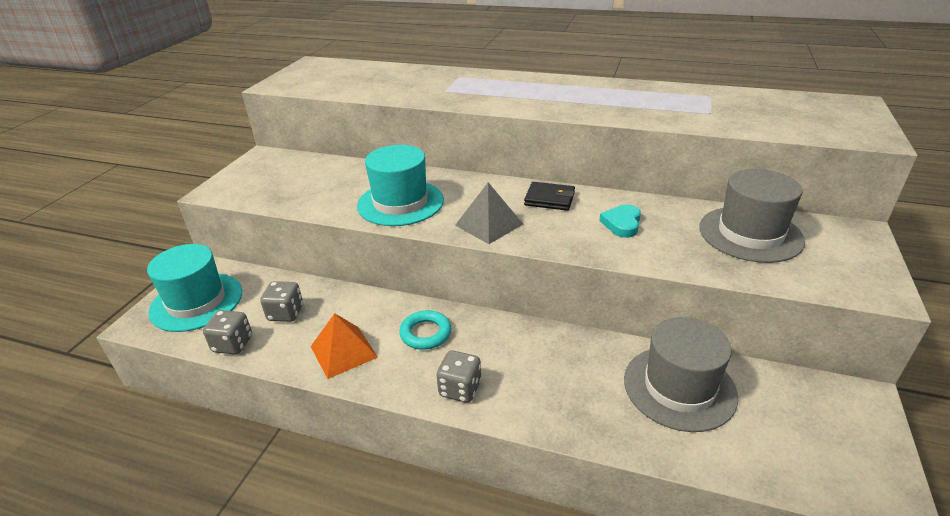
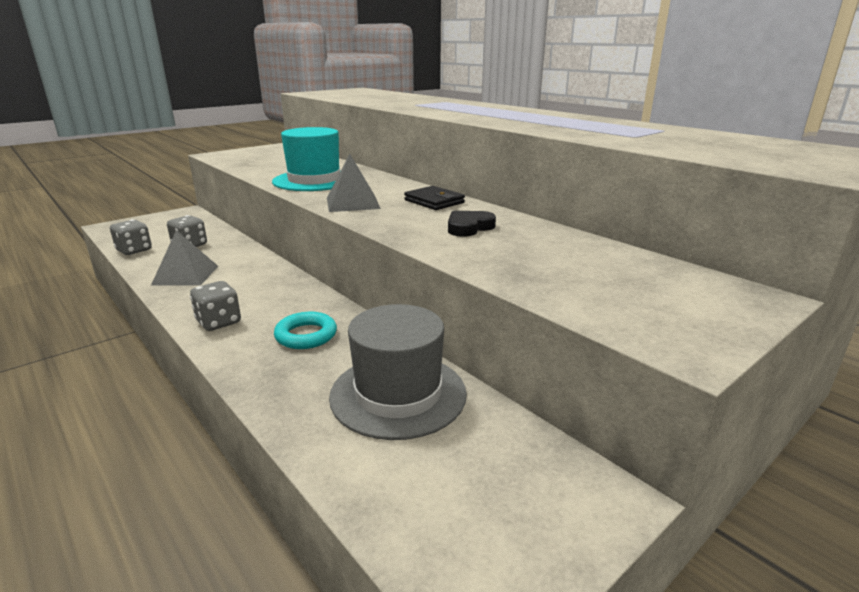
camera: 30 degrees right, 10 degrees down
turquoise hat [147,244,242,332] -> none
orange pyramid [310,313,378,379] -> grey pyramid [151,230,218,286]
turquoise ring [399,310,451,350] -> turquoise ring moved to [274,312,337,349]
turquoise heart [599,204,641,238] -> black heart [448,211,496,237]
grey hat [699,169,805,263] -> none

